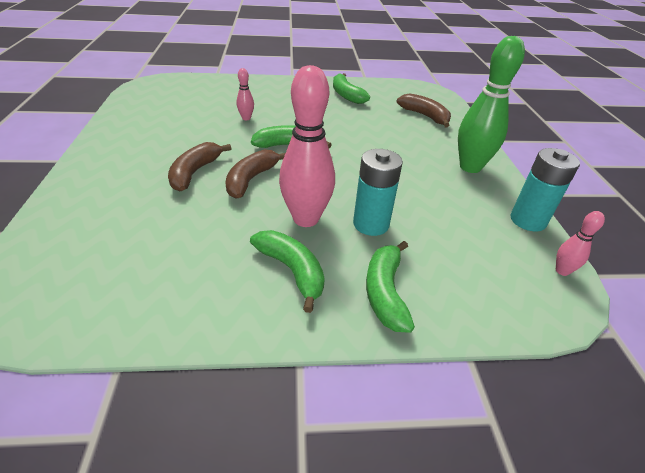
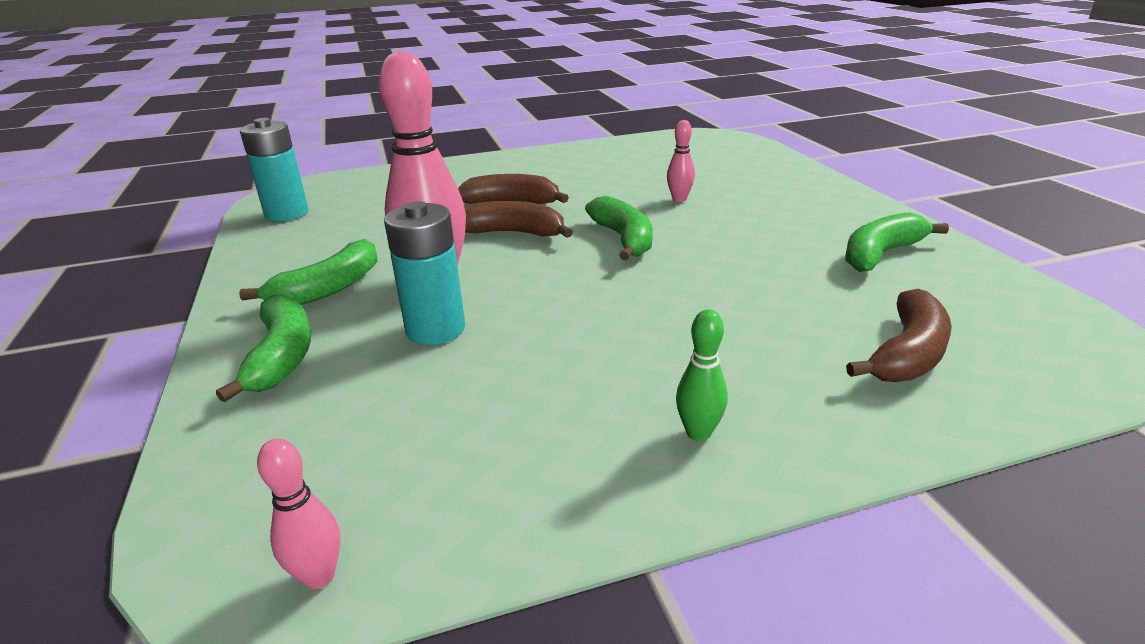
camera: 80 degrees right, 10 degrees down
green banana [366,241,415,333] -> green banana turned 90 degrees clockwise [216,294,311,403]
green bowling pin [458,36,525,173] -> green bowling pin [676,309,728,441], size x0.45
turquoise battery [511,148,580,231] -> turquoise battery moved to [240,118,309,222]

